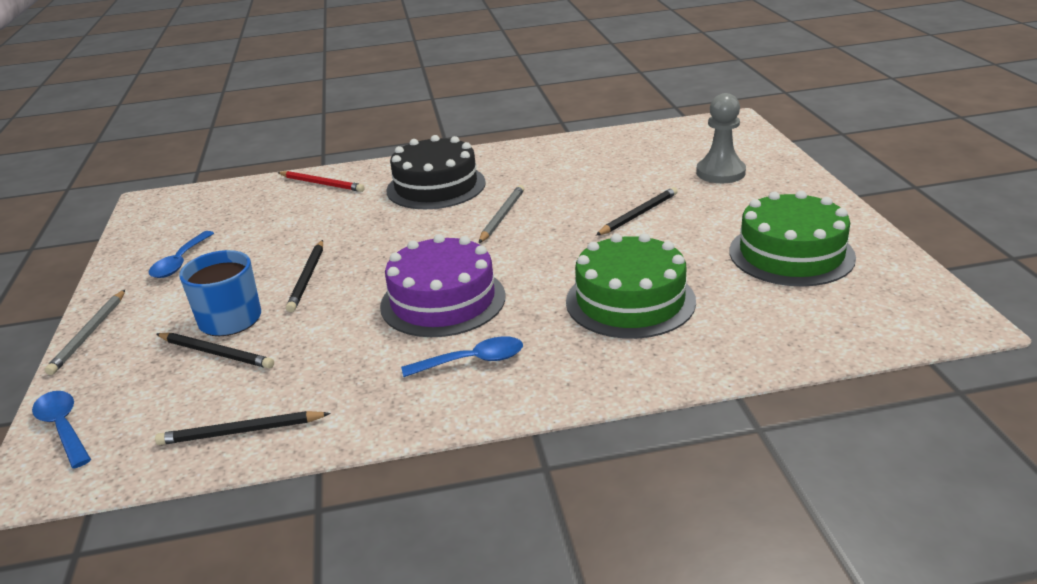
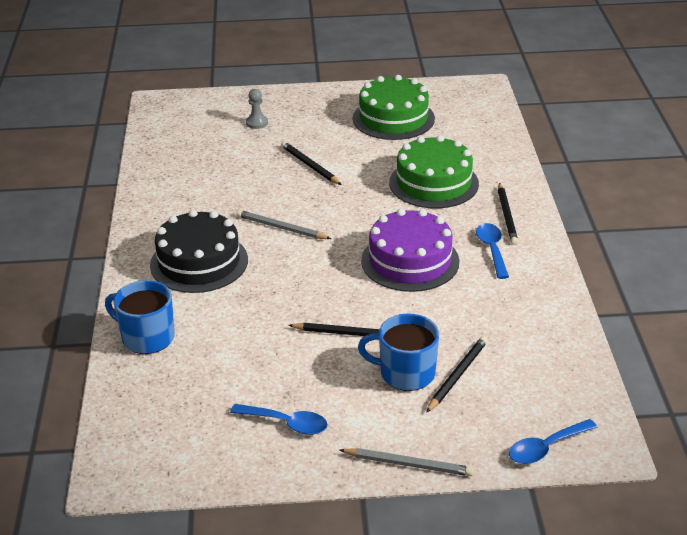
camera: 85 degrees left, 5 degrees up
black pencil [155,411,331,445] -> black pencil moved to [498,183,518,245]
red pencil [277,171,365,192] -> blue mug [105,280,175,354]
grey pawn [696,93,746,183] -> grey pawn [246,89,268,129], size x0.57

